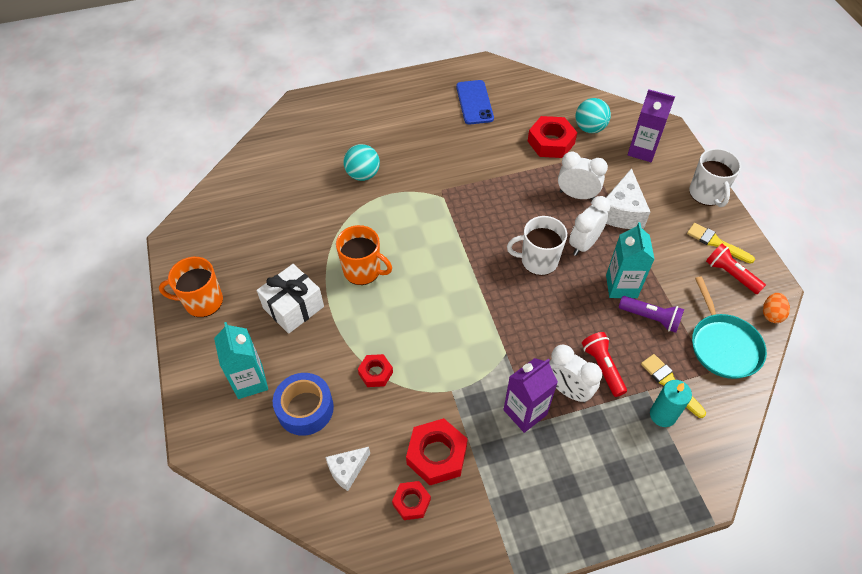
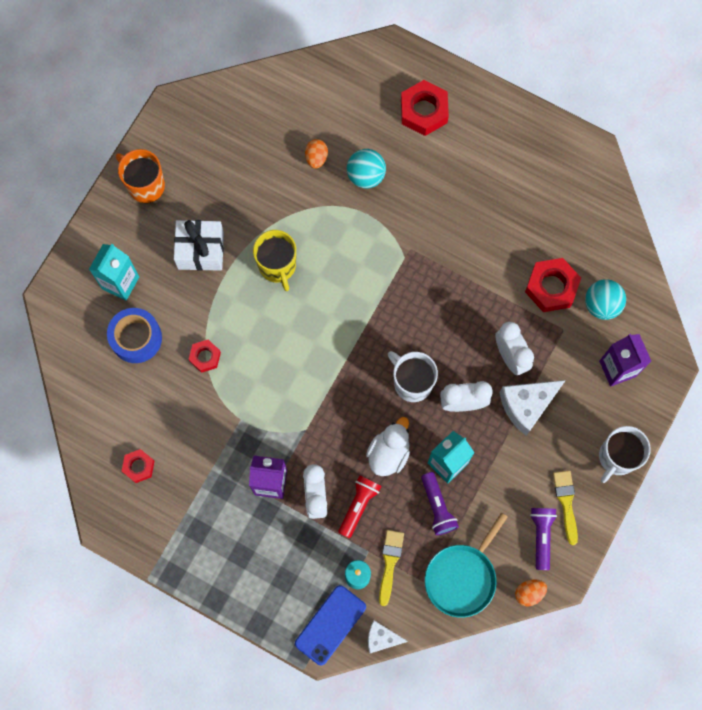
camera: 45 degrees right, 20 degrees up
white cheese [326,447,370,491] -> white cheese moved to [368,621,408,654]
orange mug [336,225,392,285] -> yellow mug [253,230,296,291]
red nut [406,418,468,485] -> red nut moved to [401,80,449,136]
blue phone [456,80,494,124] -> blue phone moved to [295,585,366,665]
red flashlight [706,244,766,294] -> purple flashlight [530,508,557,570]
none -> orange egg [305,139,328,169]
none -> white duck [366,417,410,476]

